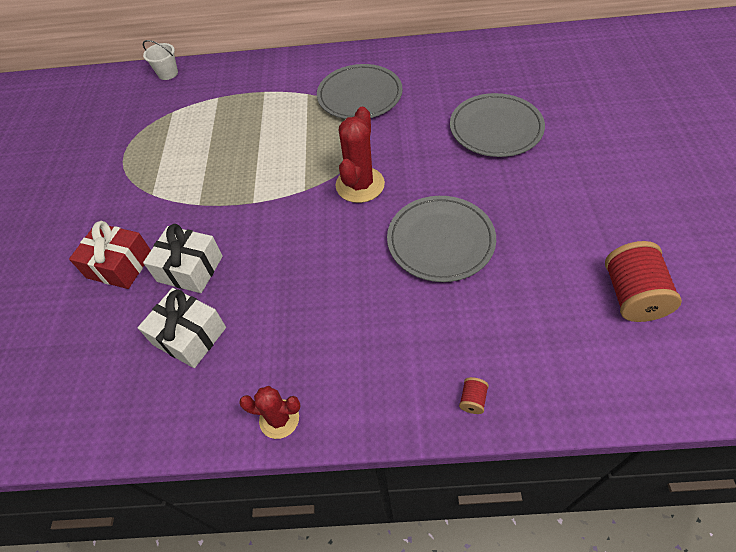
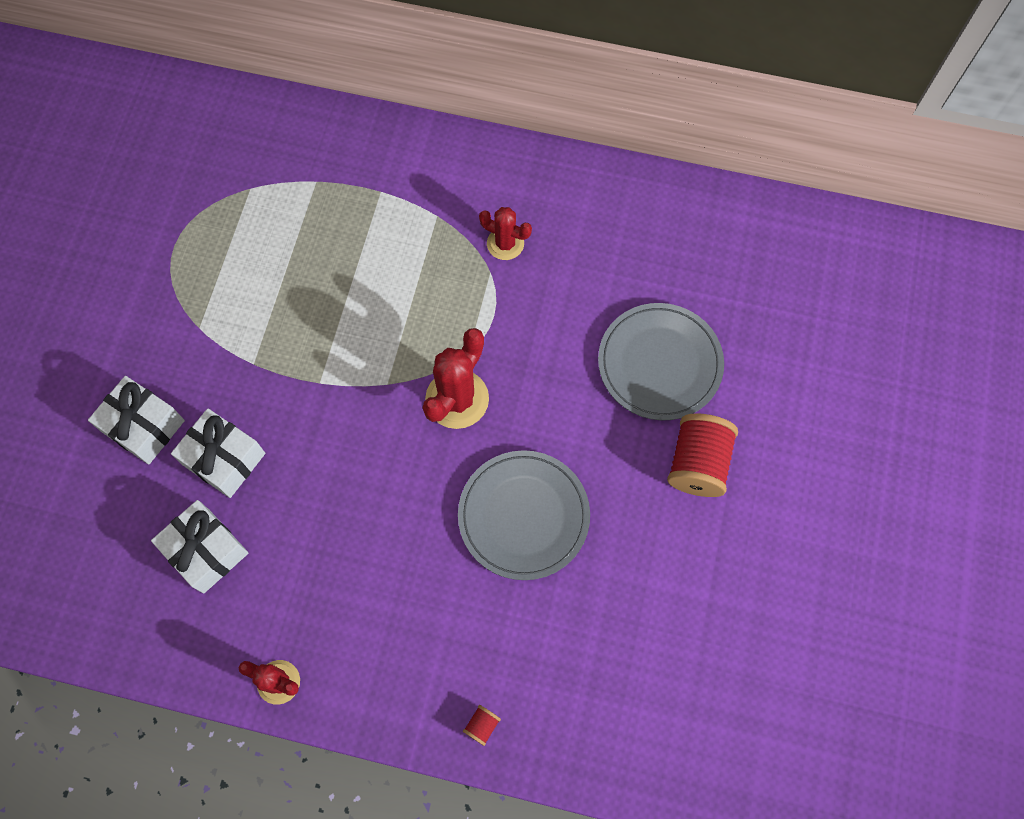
camera: 10 degrees right, 15 degrees up
red gift [69,221,151,289] -> white gift [88,376,185,465]
white bucket [143,40,178,80] -> none
grey plate [317,64,403,119] -> red cactus [479,207,532,260]
red spool [605,241,682,322] -> red spool moved to [667,413,738,497]

